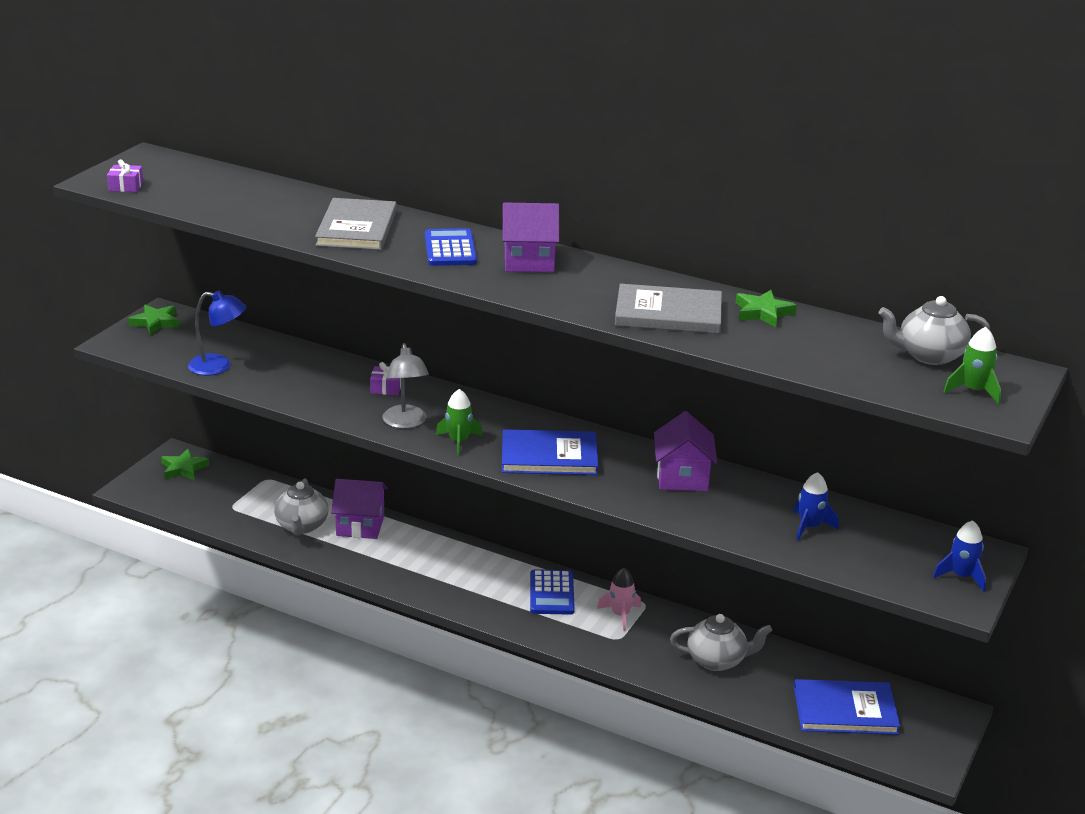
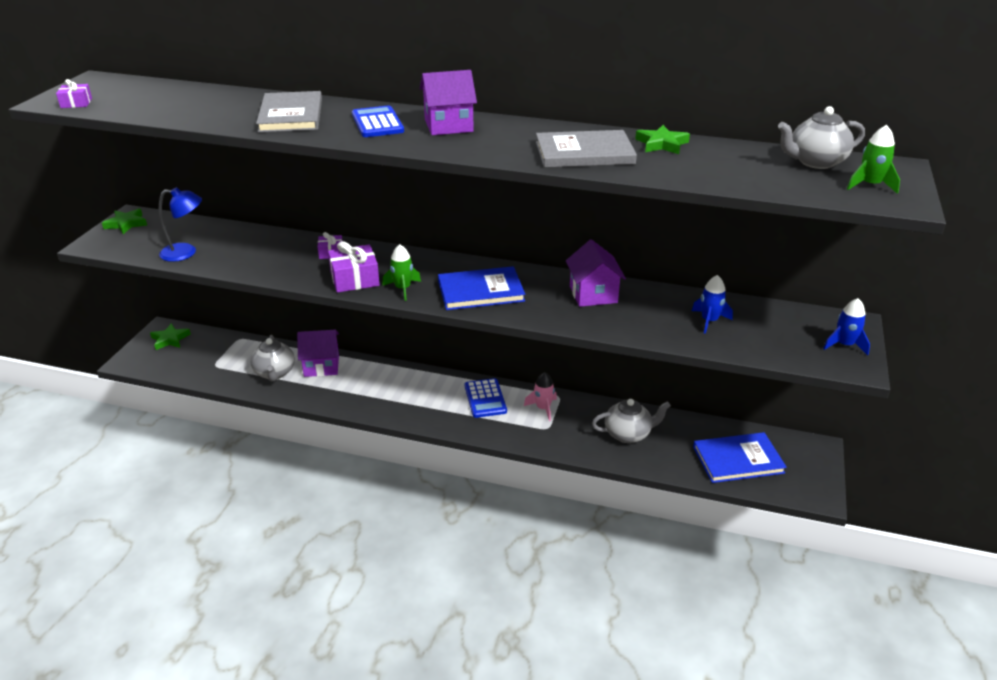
camera: 10 degrees left, 5 degrees up
grey lamp [383,343,429,429] -> purple gift [328,241,380,293]

